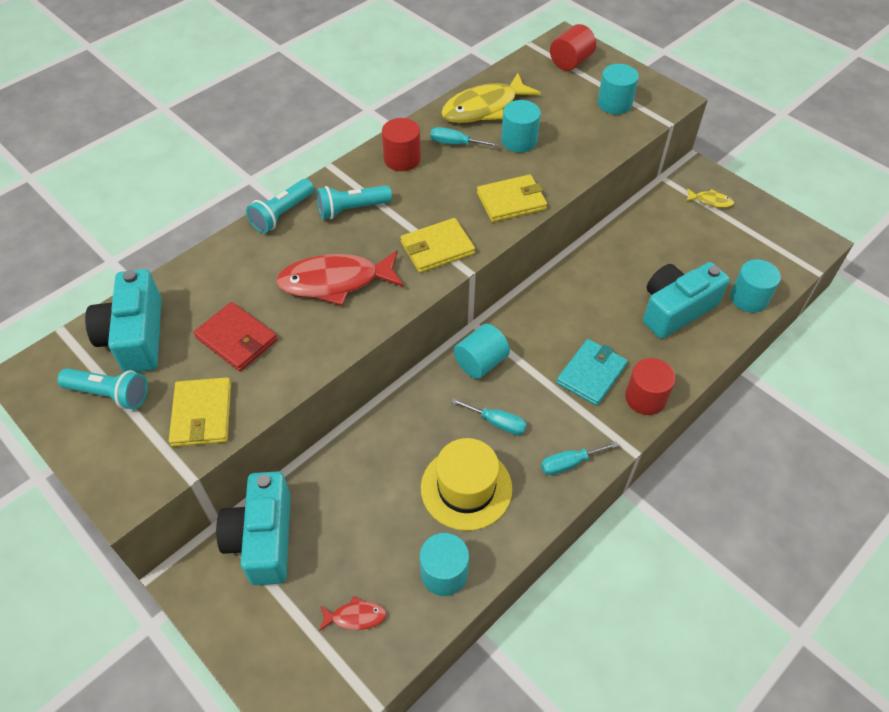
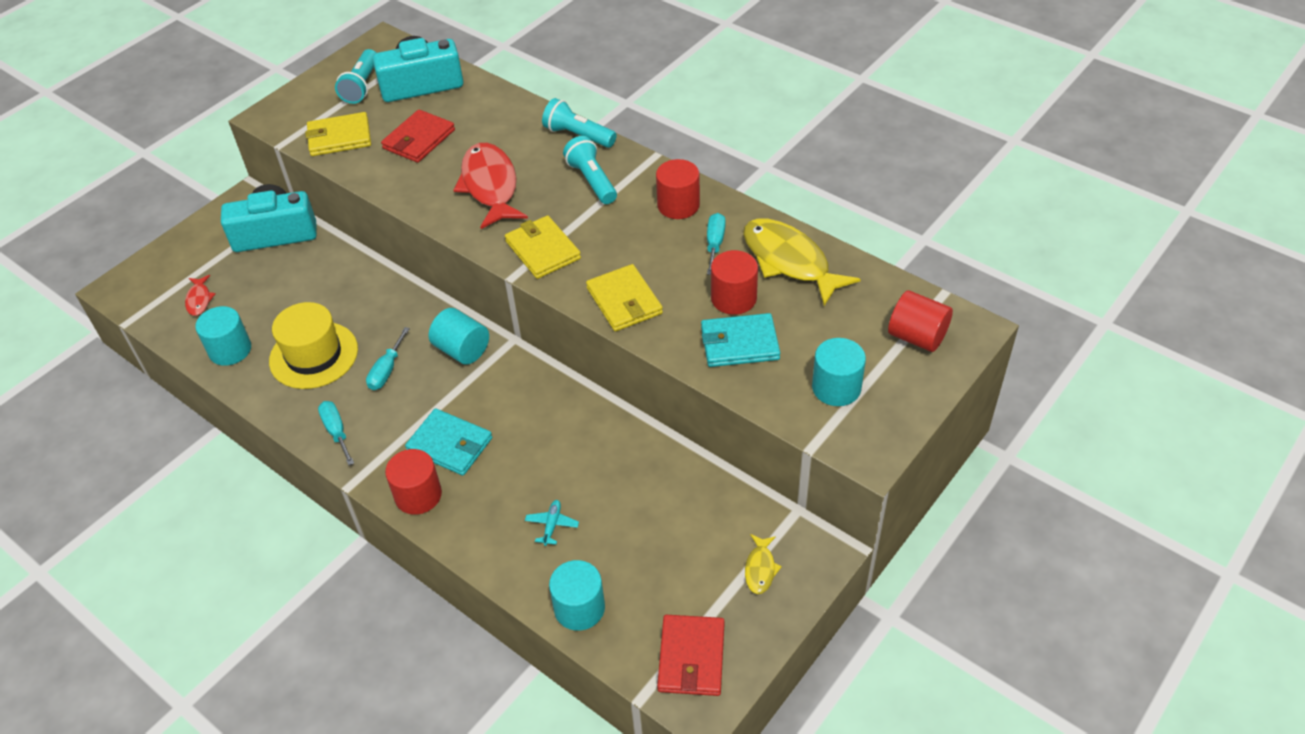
camera: 85 degrees right, 5 degrees down
turquoise cylinder [501,100,541,153] -> red cylinder [711,250,758,315]
turquoise camera [643,262,730,339] -> turquoise plane [525,500,579,546]
none -> red wallet [657,615,725,696]
none -> turquoise wallet [701,313,780,367]

